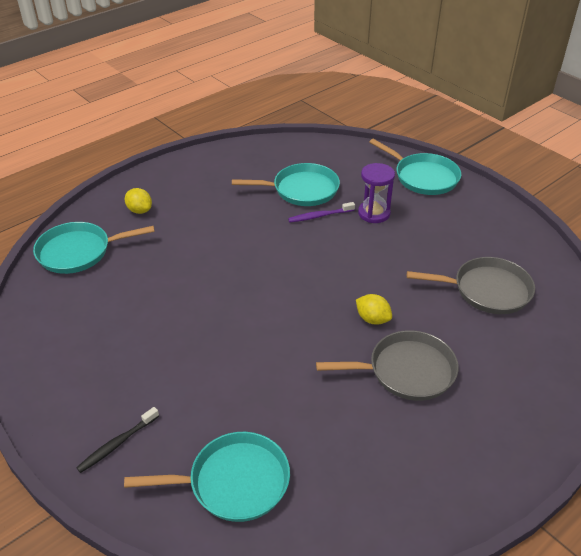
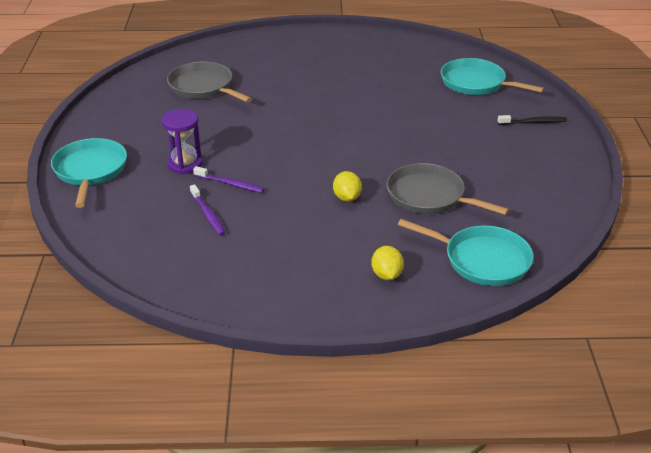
camera: 140 degrees left, 5 degrees down
turquoise pan [232,163,340,206] -> purple toothbrush [190,184,225,235]
grey pan [316,330,459,401] -> grey pan moved to [386,163,509,215]
yellow lemon [356,294,392,325] -> yellow lemon moved to [333,171,362,202]

